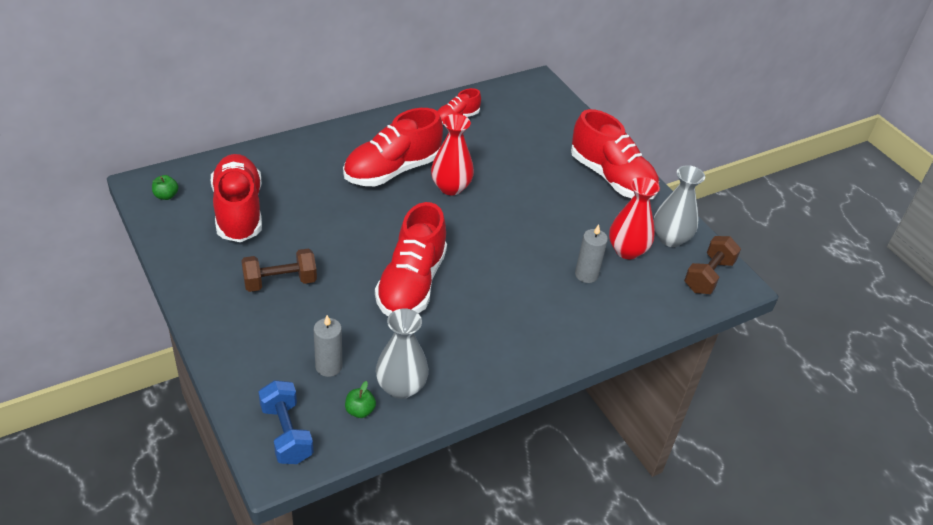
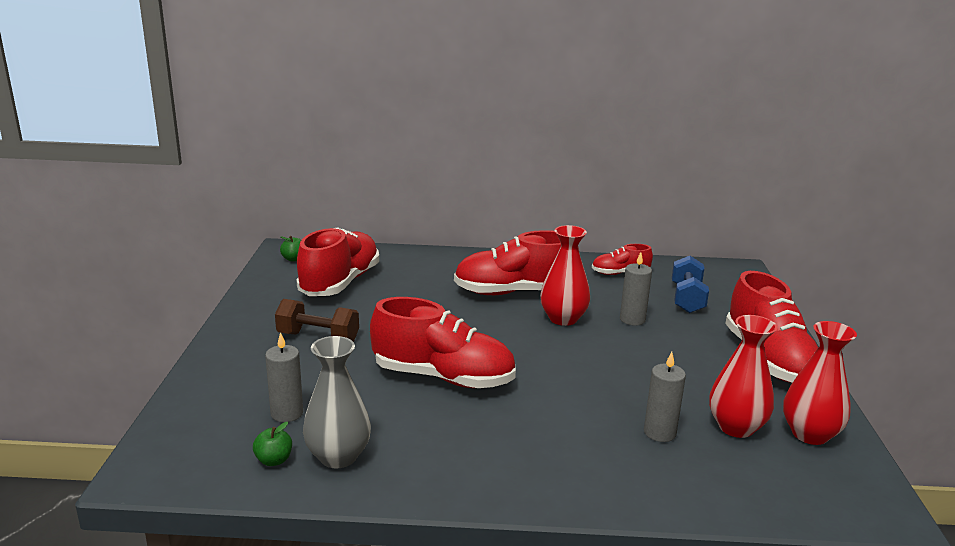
camera: 35 degrees right, 20 degrees down
blue dumbbell [258,380,313,464] -> blue dumbbell moved to [672,256,709,313]
red shoe [375,202,447,316] -> red shoe turned 120 degrees counterclockwise [370,297,516,388]
grey vase [654,165,705,247] -> red vase [783,321,857,445]
brown dumbbell [684,236,741,294] -> none
none -> grey candle [620,252,652,326]

